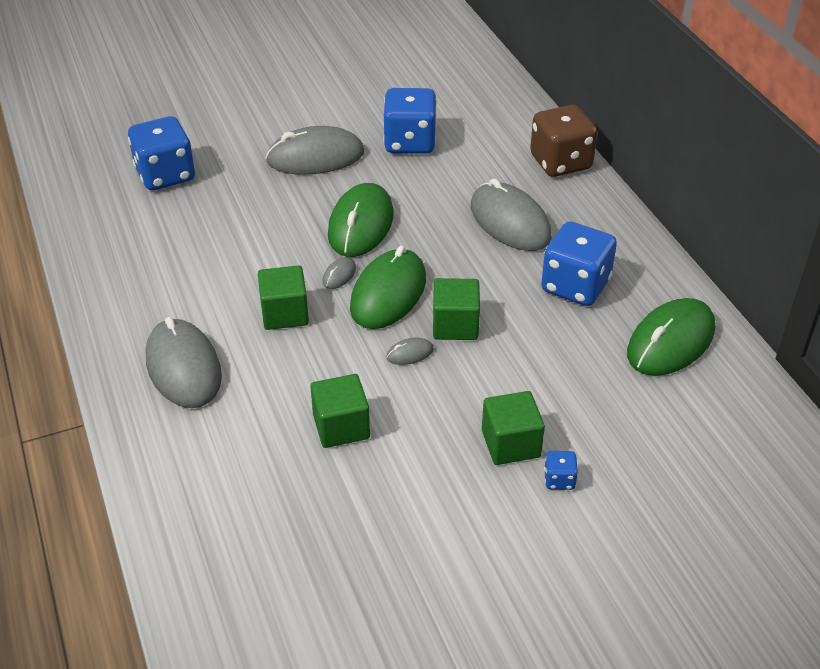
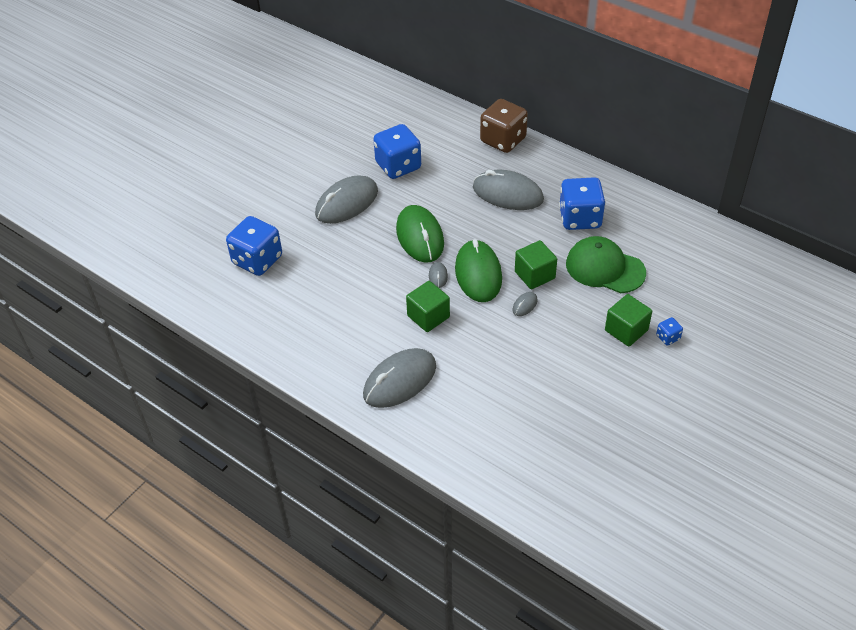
camera: 30 degrees left, 5 degrees up
grey mouse [146,317,222,408] -> grey mouse turned 75 degrees counterclockwise [363,348,436,408]
green cube [310,374,370,448] -> none
green mouse [627,298,715,376] -> none
none -> green cap [566,236,646,293]

